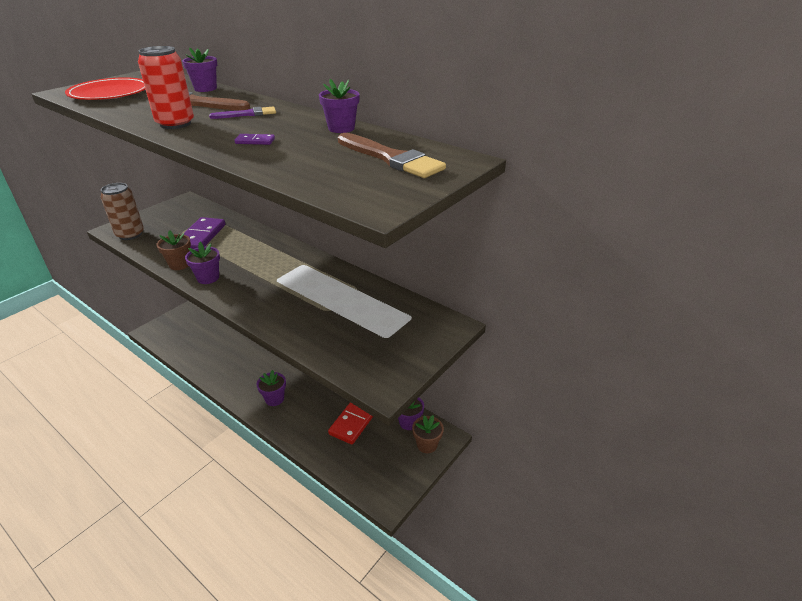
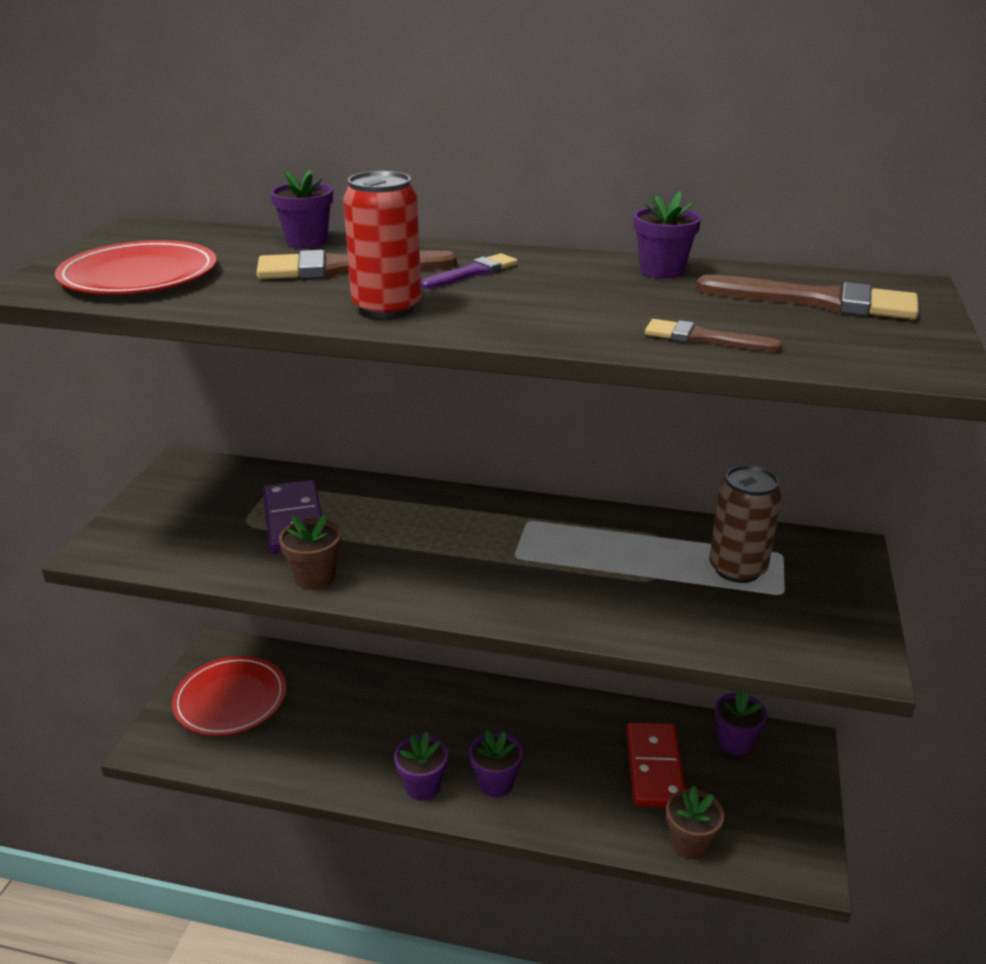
camera: 25 degrees left, 5 degrees down
brown can [101,183,144,240] -> brown can moved to [709,465,782,583]
purple flower pot [185,242,220,284] -> purple flower pot moved to [394,732,448,801]
purple domino [234,134,275,145] -> none
brown flower pot [412,415,444,453] -> brown flower pot moved to [666,786,724,860]
none -> red plate [172,656,286,736]
none -> brown brush [645,319,783,352]

